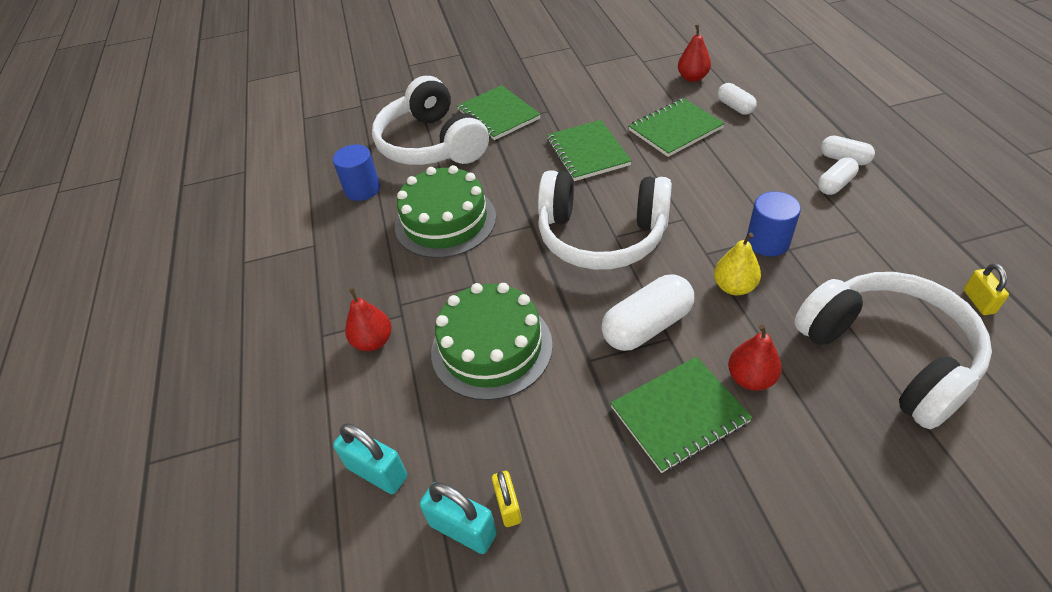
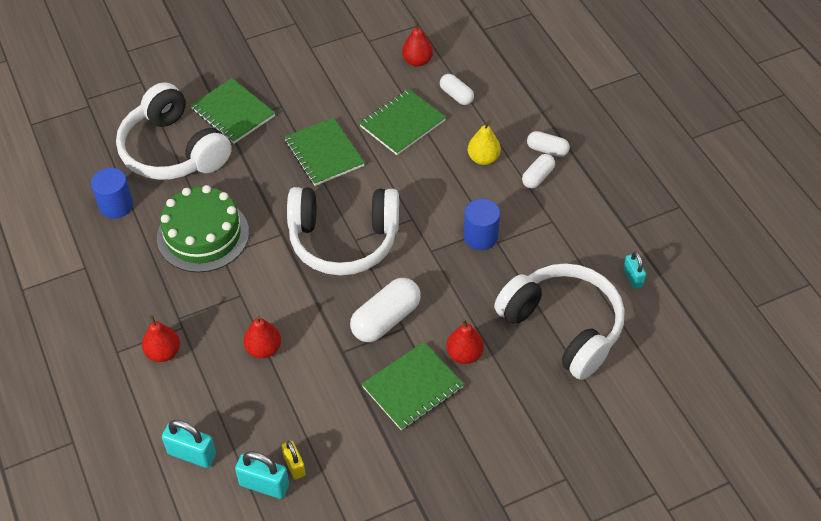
camera: 15 degrees left, 5 degrees up
green cake [431,283,553,400] -> red pear [244,315,281,358]
yellow pear [714,233,761,295] -> yellow pear moved to [468,120,501,165]
yellow padlock [963,263,1009,315] -> turquoise padlock [623,252,646,289]

